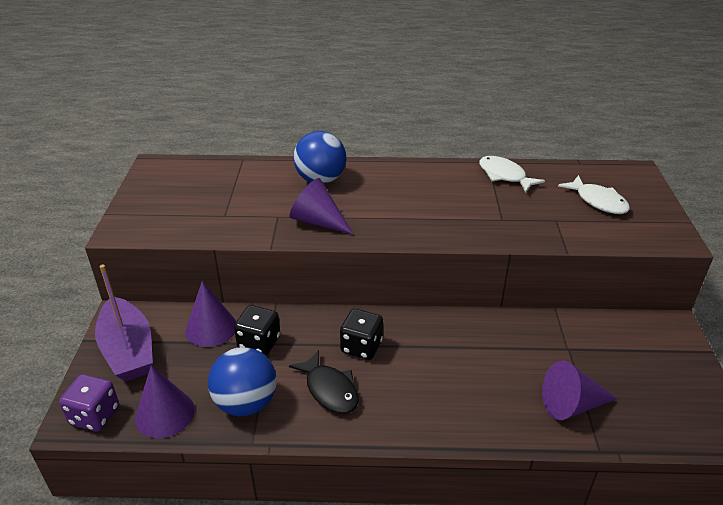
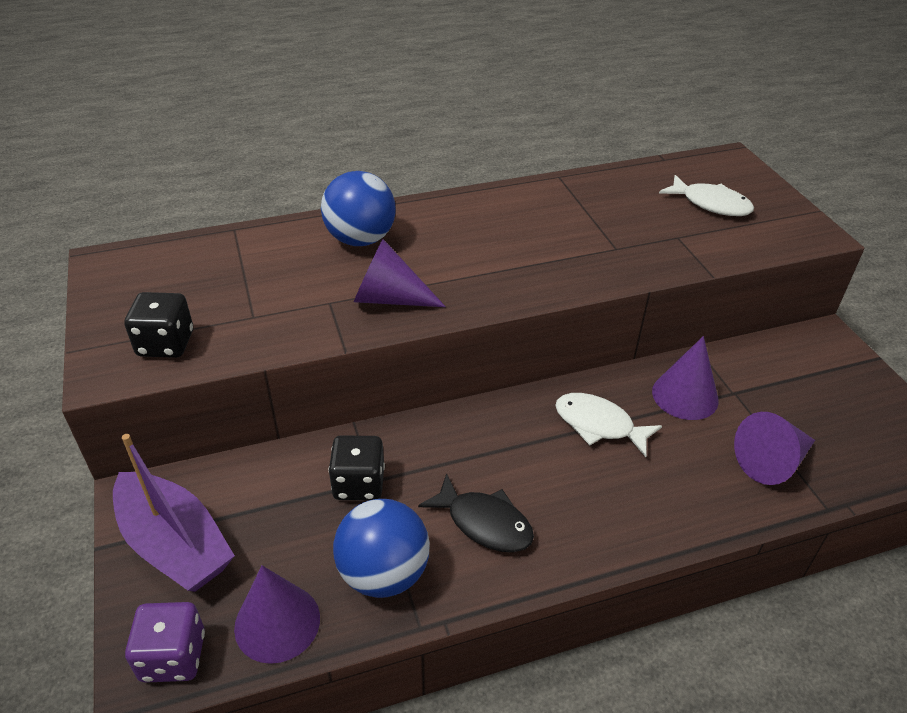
camera: 20 degrees left, 5 degrees up
purple cone [185,281,236,347] -> purple cone moved to [652,336,719,420]
black dice [340,309,383,360] -> black dice moved to [124,292,193,358]
white fish [479,156,545,193] -> white fish moved to [555,393,662,457]

